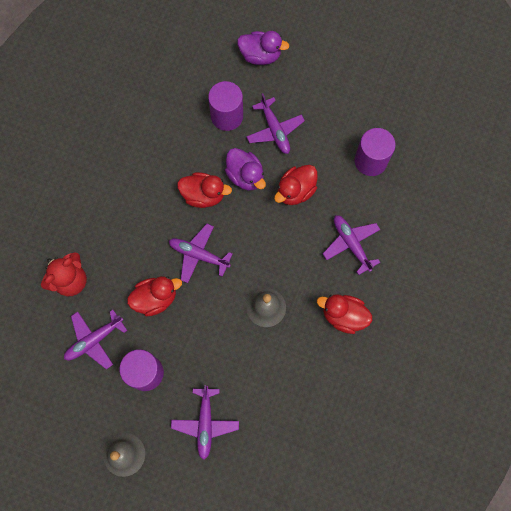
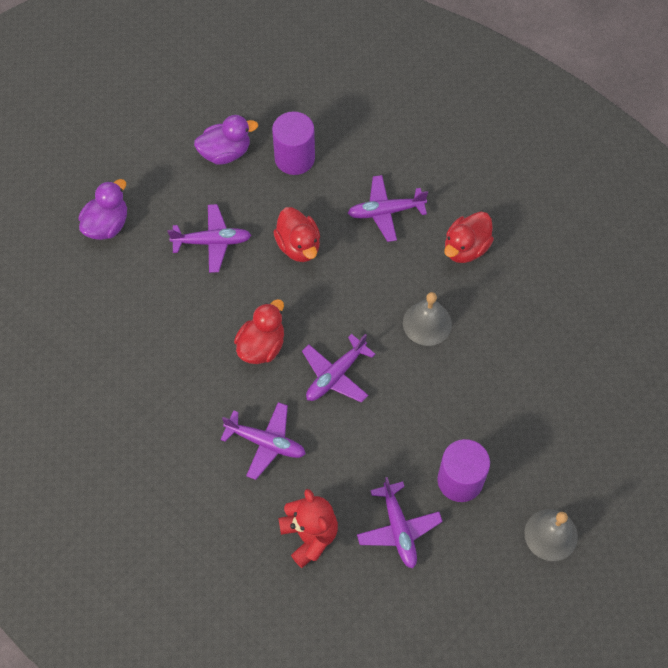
camera: 70 degrees left, 10 degrees down
red duck [127,276,182,316] -> none
purple plane [171,385,239,460] -> purple plane moved to [220,402,306,480]
purple cylinder [208,81,243,131] -> none
purple duck [225,148,266,191] -> purple duck moved to [194,115,258,164]

